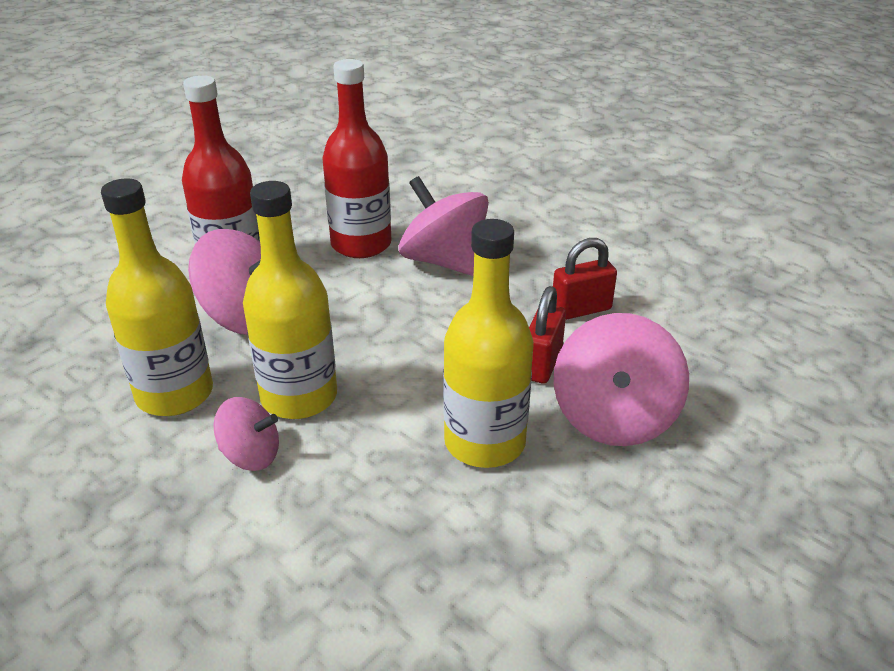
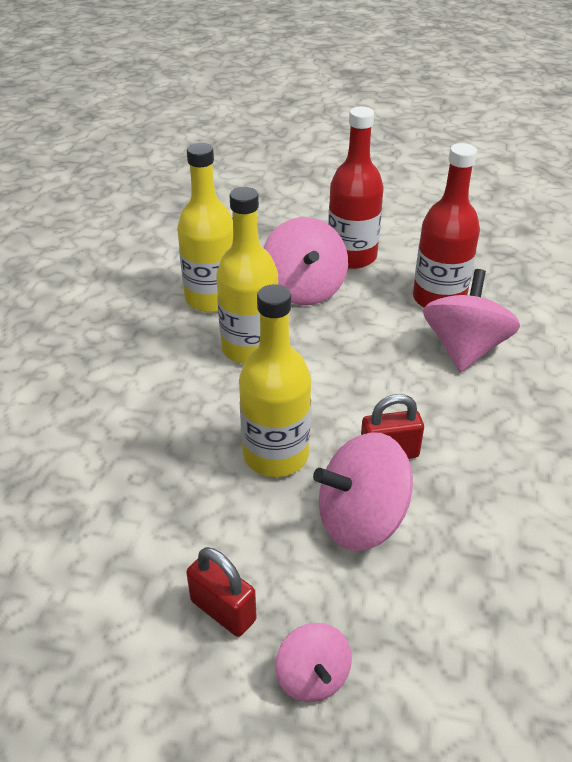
camera: 60 degrees right, 5 degrees up
pink spinning top [213,397,279,471] -> pink spinning top moved to [275,623,352,702]
red padlock [553,238,617,320] -> red padlock moved to [186,547,257,637]

